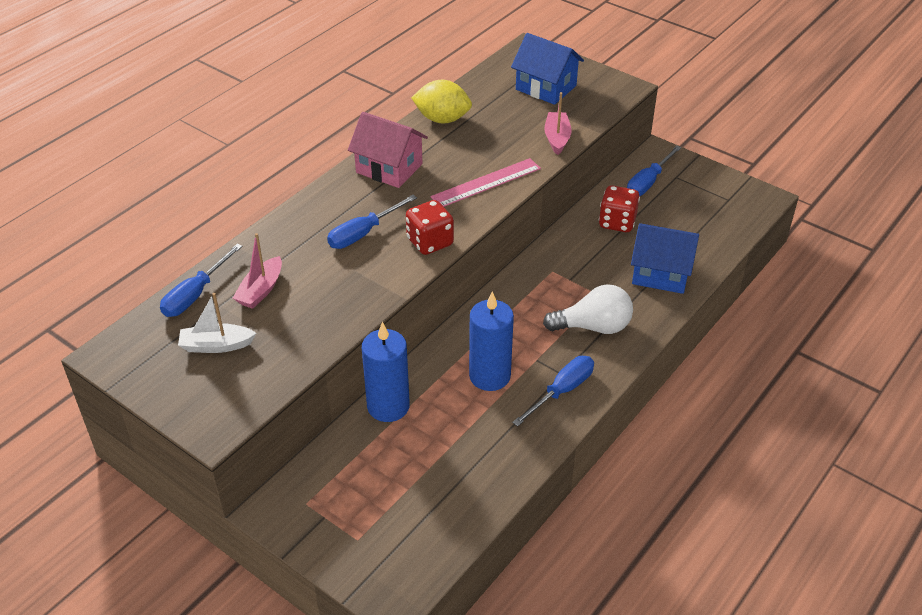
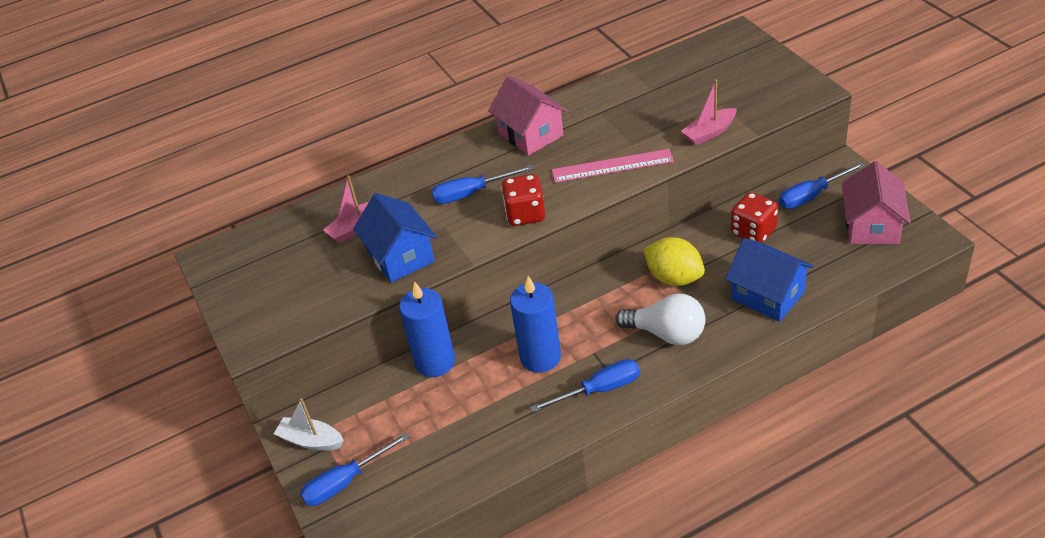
camera: 30 degrees right, 0 degrees up
blue screwdriver [160,244,243,317] -> blue screwdriver moved to [300,432,409,506]
white boat [178,293,256,353] -> white boat moved to [274,398,344,451]
yellow lemon [411,80,472,123] -> yellow lemon moved to [643,237,705,286]
blue house [511,33,584,105] -> blue house moved to [353,193,437,283]
pink boat [545,92,572,155] -> pink boat turned 150 degrees counterclockwise [681,79,737,146]
none -> pink house [842,161,911,244]

